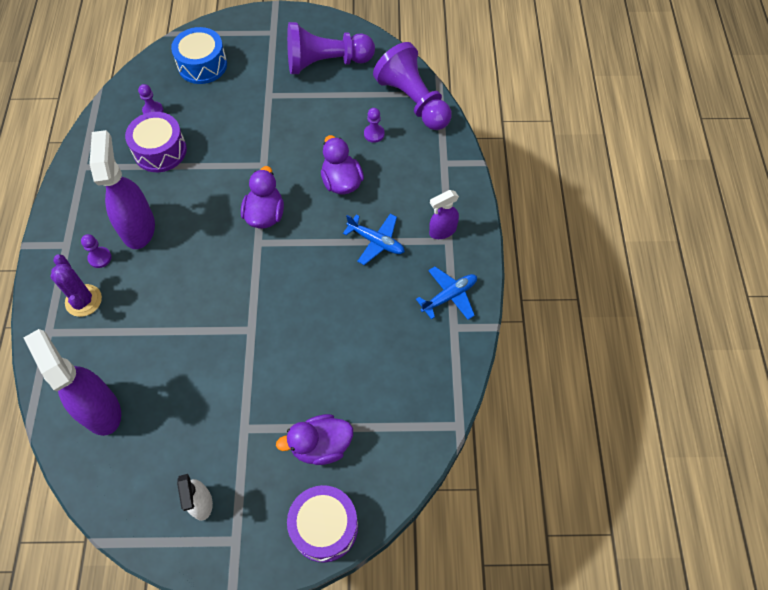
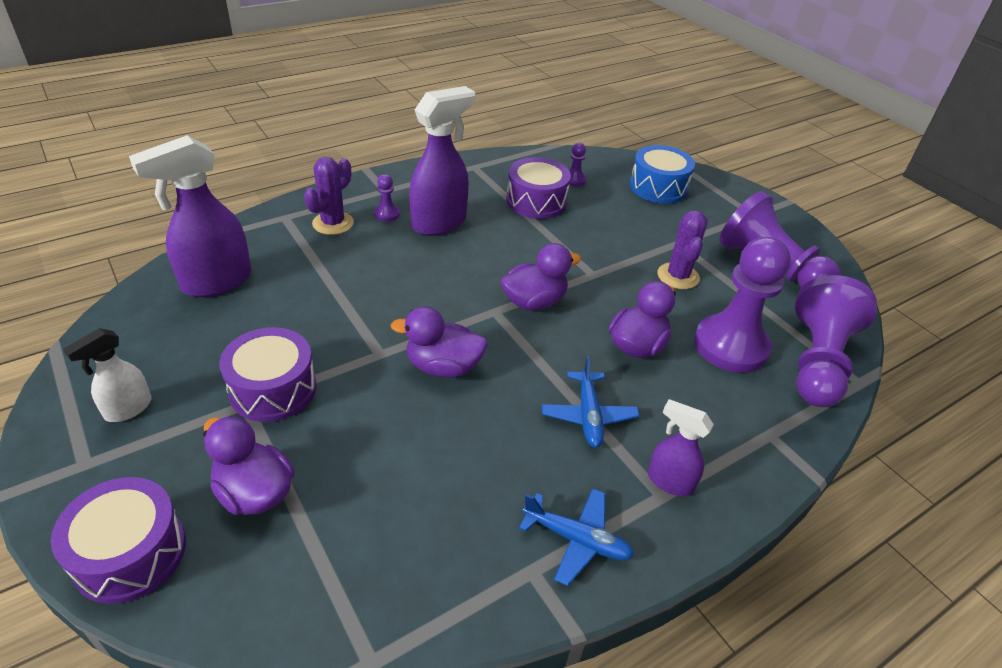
camera: 55 degrees right, 20 degrees down
purple spray bottle [24,329,121,436] -> purple spray bottle turned 150 degrees counterclockwise [129,135,252,297]
purple pawn [364,108,385,143] -> purple pawn [694,237,791,373], size x2.44
none -> purple drum [219,327,317,422]
none -> purple duck [390,306,488,378]
none -> purple cactus [657,210,708,289]

